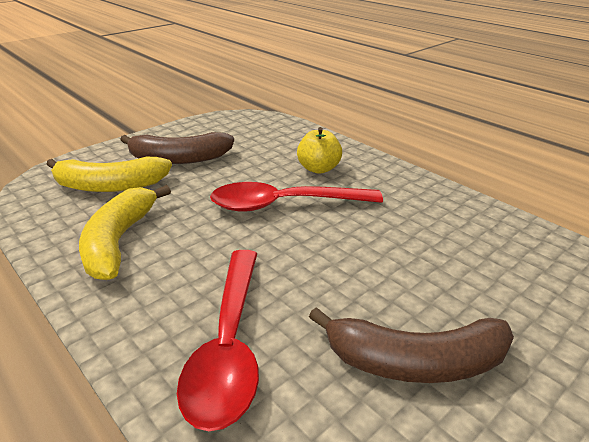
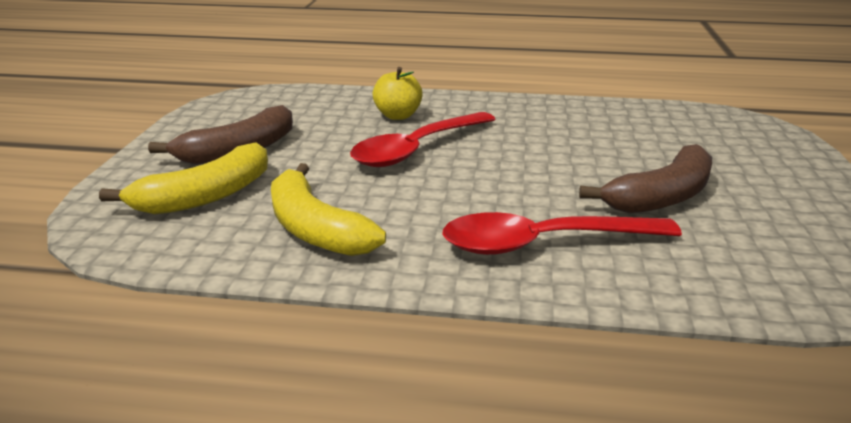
camera: 40 degrees left, 5 degrees down
red spoon [177,250,259,431] -> red spoon turned 120 degrees clockwise [442,212,682,255]

